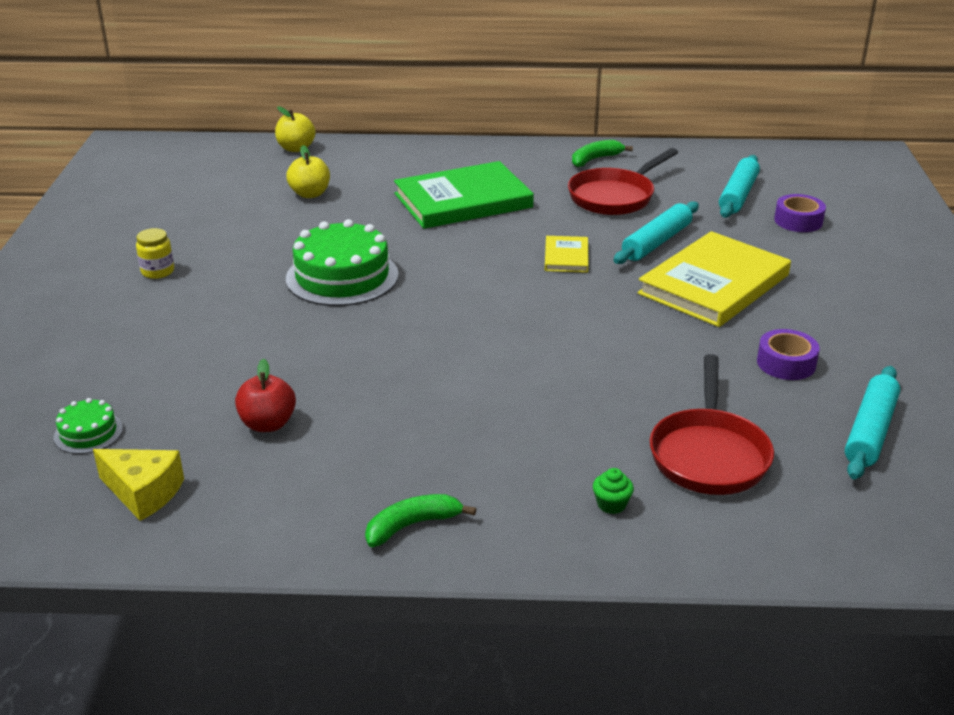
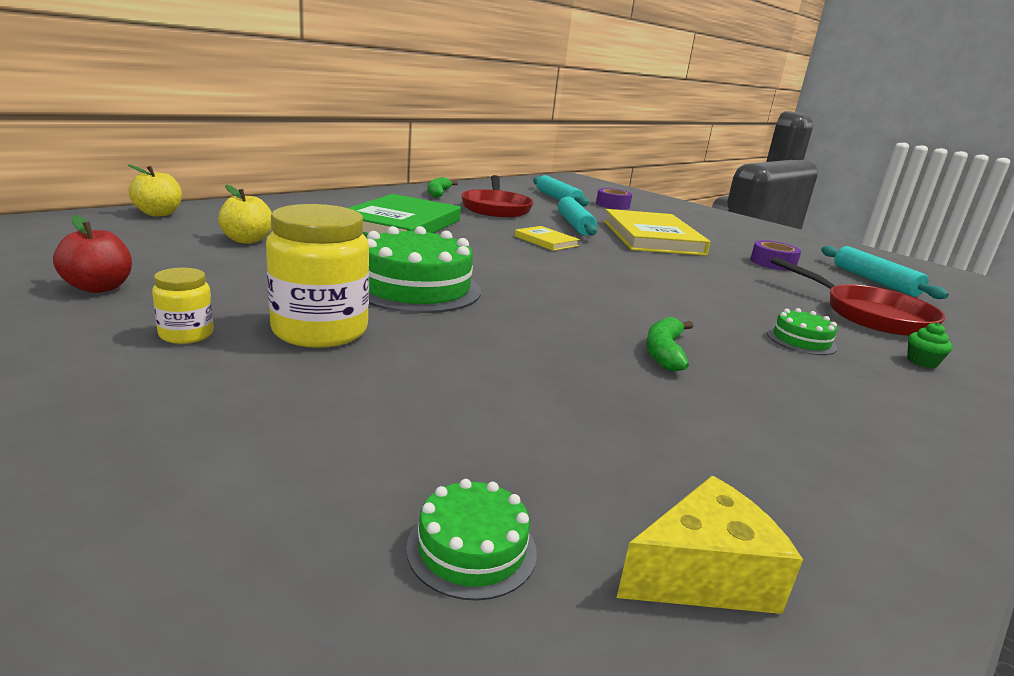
camera: 50 degrees left, 10 degrees down
red apple [235,359,296,432] -> red apple moved to [53,215,132,293]
green banana [365,494,476,547] -> green banana moved to [646,317,693,372]
none -> yellow jar [266,204,369,348]
none -> green cake [767,308,838,355]

